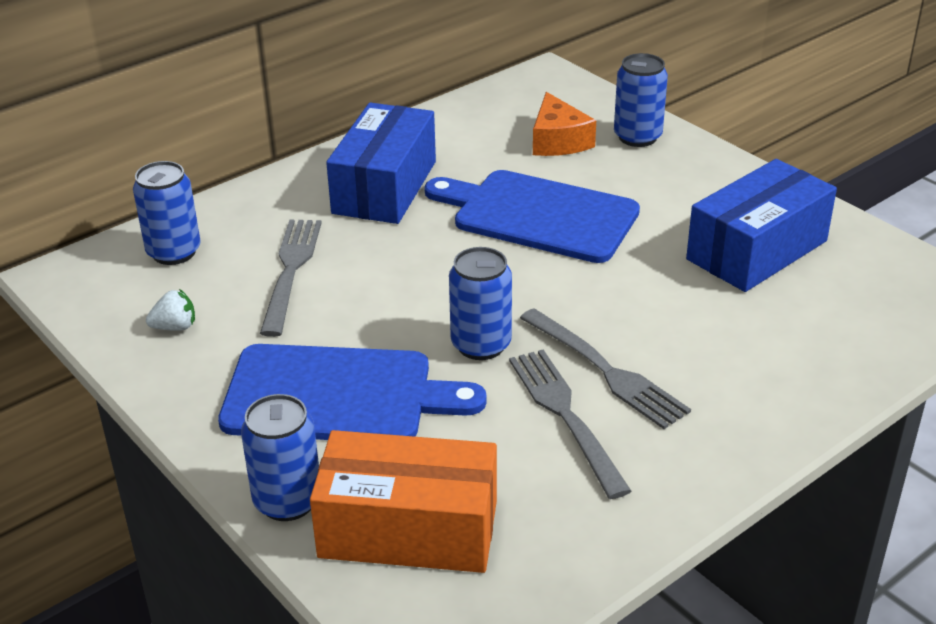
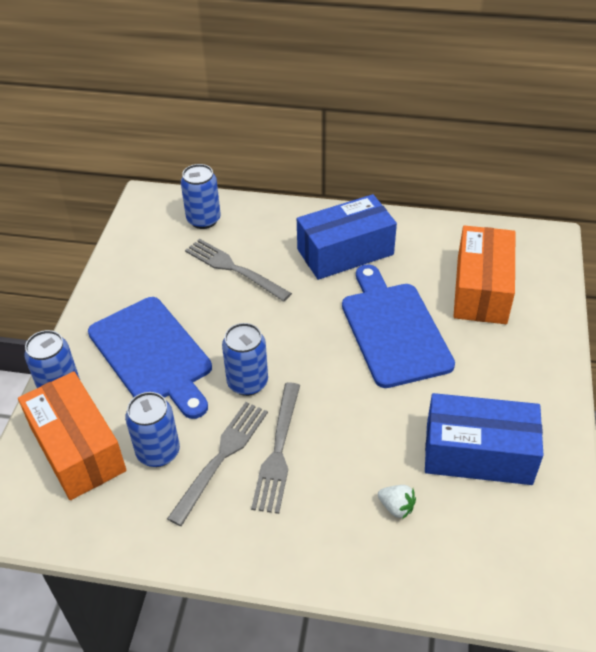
camera: 50 degrees right, 10 degrees up
white strawberry [146,289,195,331] -> white strawberry moved to [378,485,416,519]
grey fork [260,220,322,337] -> grey fork turned 105 degrees counterclockwise [185,239,292,302]
orange cheese [533,92,596,156] -> orange box [453,226,515,324]
blue can [614,53,668,147] -> blue can moved to [125,392,180,467]

